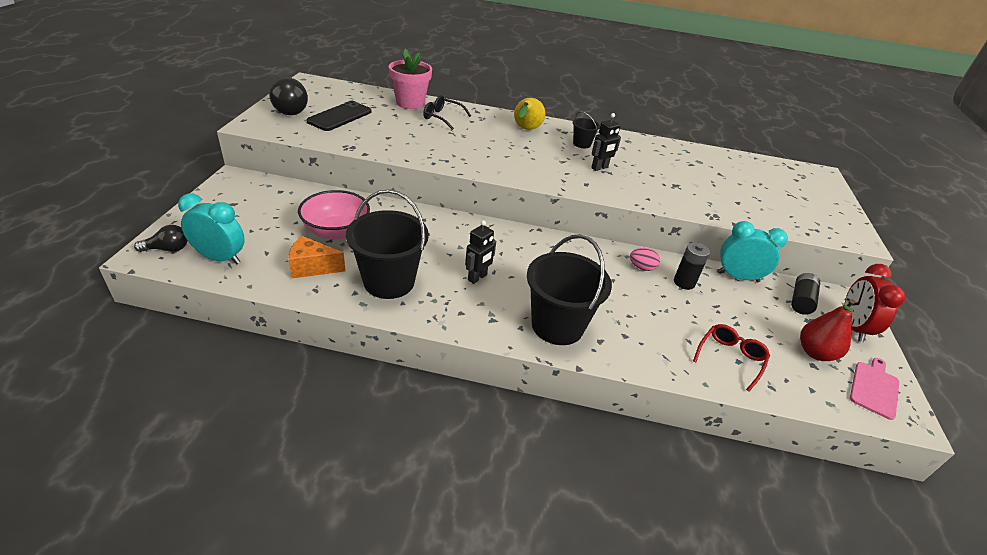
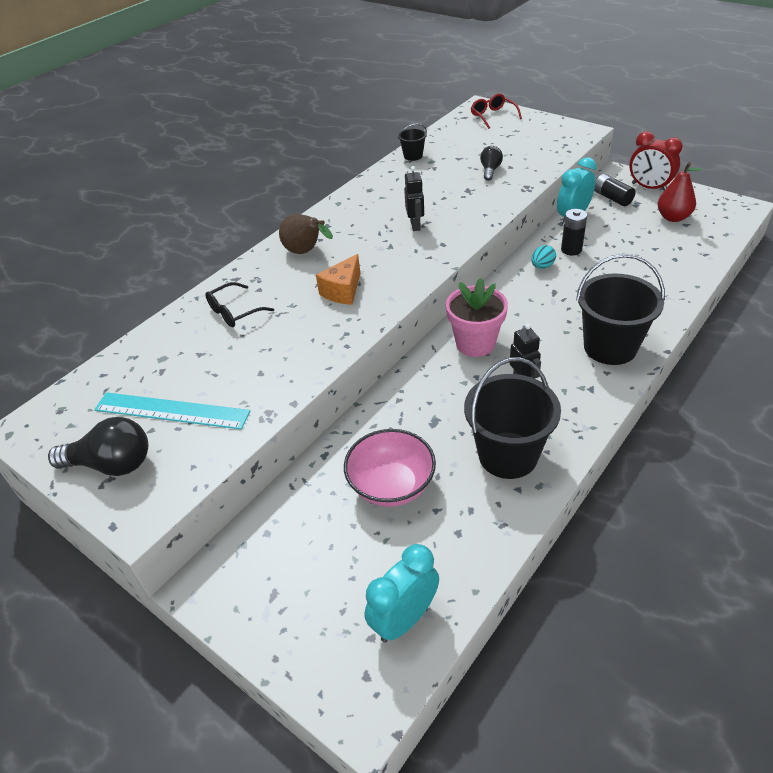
camera: 55 degrees left, 5 degrees up
black light bulb [134,225,187,252] -> black light bulb moved to [480,146,503,181]
orange cheese [288,236,345,278] -> orange cheese moved to [316,254,360,305]
black phone [306,101,372,131] -> turquoise ruler [94,392,250,430]
pink flower pot [389,49,432,109] -> pink flower pot moved to [446,278,508,357]
yellow pear [514,98,545,130] -> brown pear [279,214,333,254]
black bucket [573,111,600,148] -> black bucket moved to [398,123,427,161]
pink egg [630,248,660,271] -> turquoise egg [531,245,556,269]
red glasses [693,324,770,392] -> red glasses moved to [471,93,522,129]
pink cutting board [850,358,899,420] -> none

